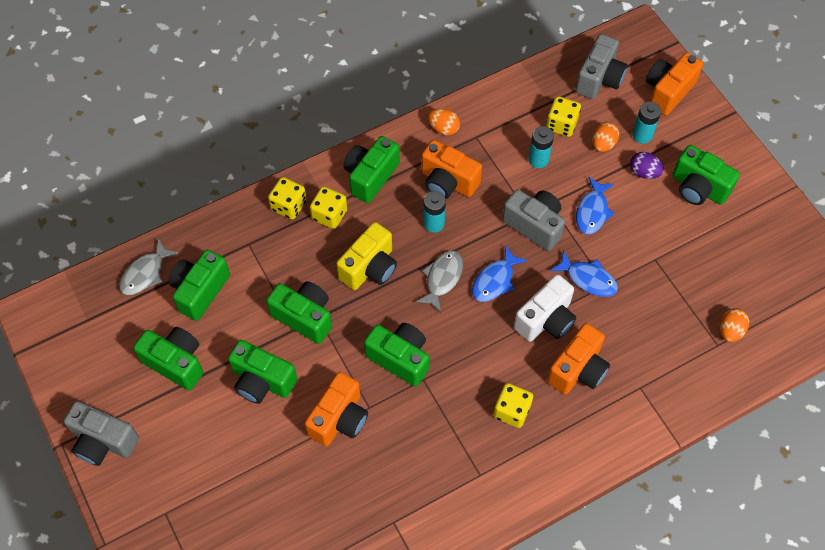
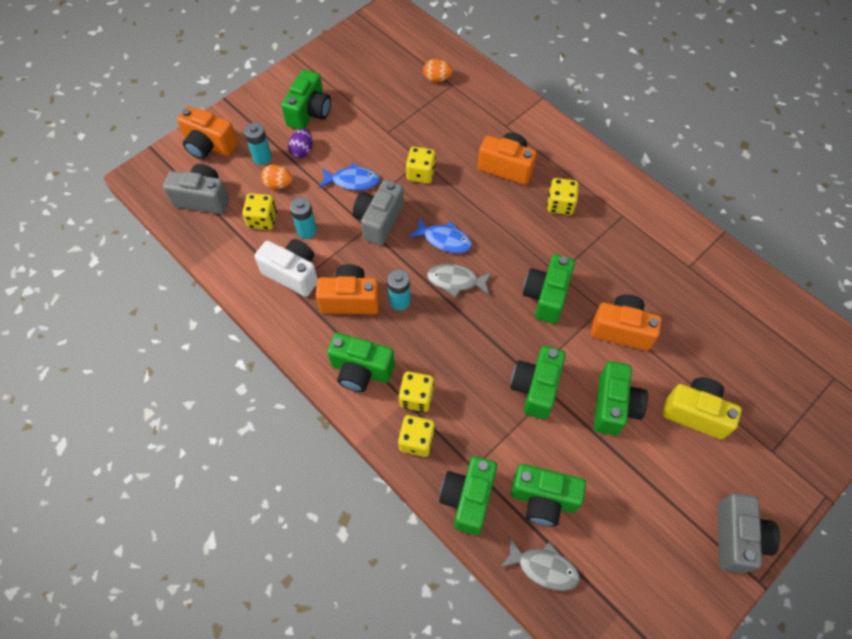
camera: 105 degrees left, 0 degrees up
green camera [133,327,203,390] -> green camera moved to [439,456,497,535]
yellow camera [336,222,397,290] -> yellow camera moved to [662,377,742,439]
orange camera [421,140,482,199] -> orange camera turned 105 degrees counterclockwise [316,264,380,314]
orange egg [428,108,460,135] -> none
white camera [514,274,576,342] -> white camera moved to [254,239,318,297]
blue fish [550,250,618,297] -> yellow dice [406,147,436,184]

